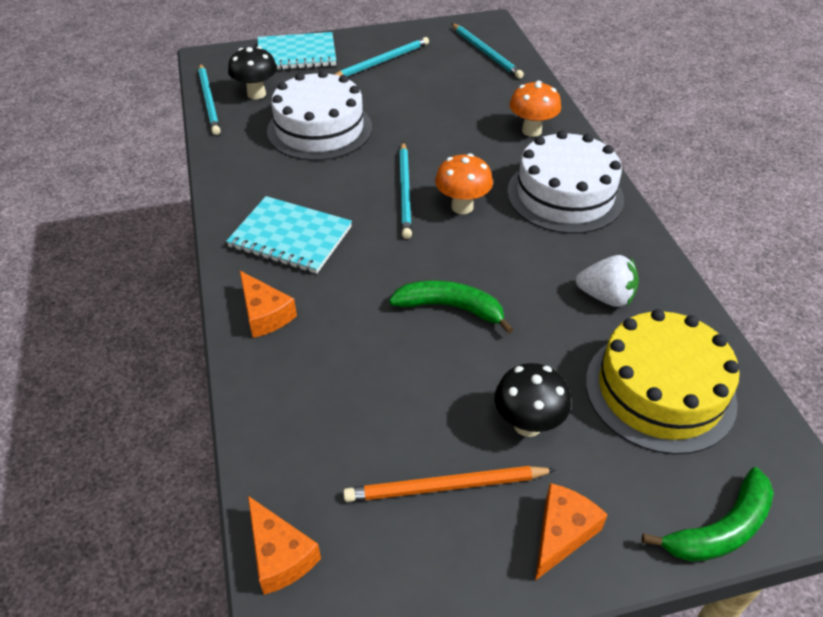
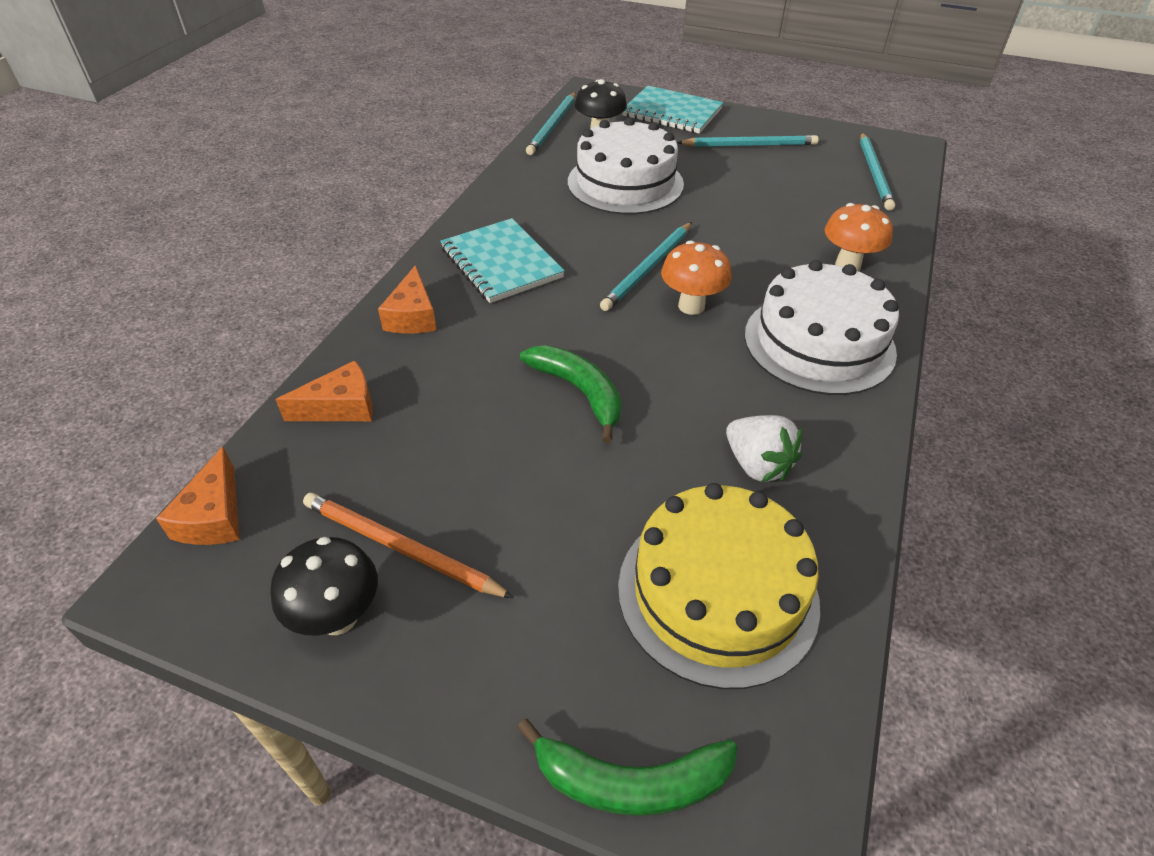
camera: 35 degrees right, 0 degrees up
black mushroom [495,363,571,437] -> black mushroom moved to [270,537,378,636]
orange cheese [535,483,608,581] -> orange cheese moved to [276,361,373,421]

